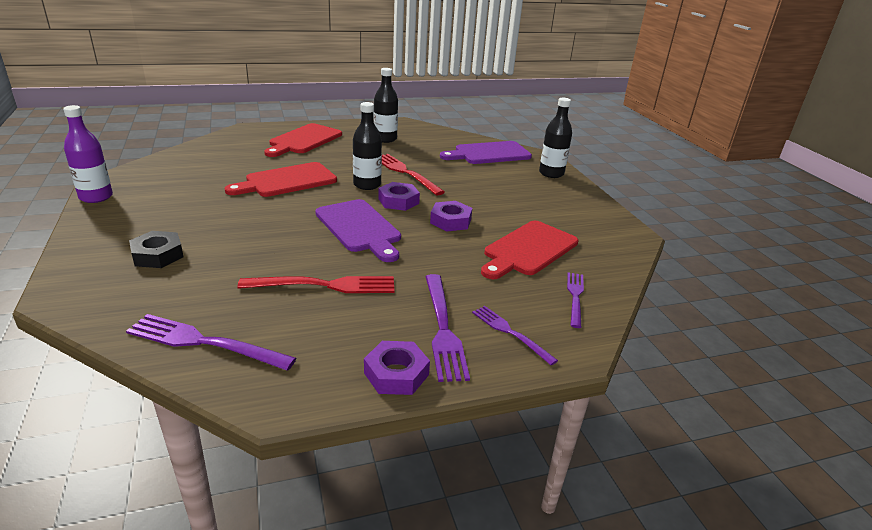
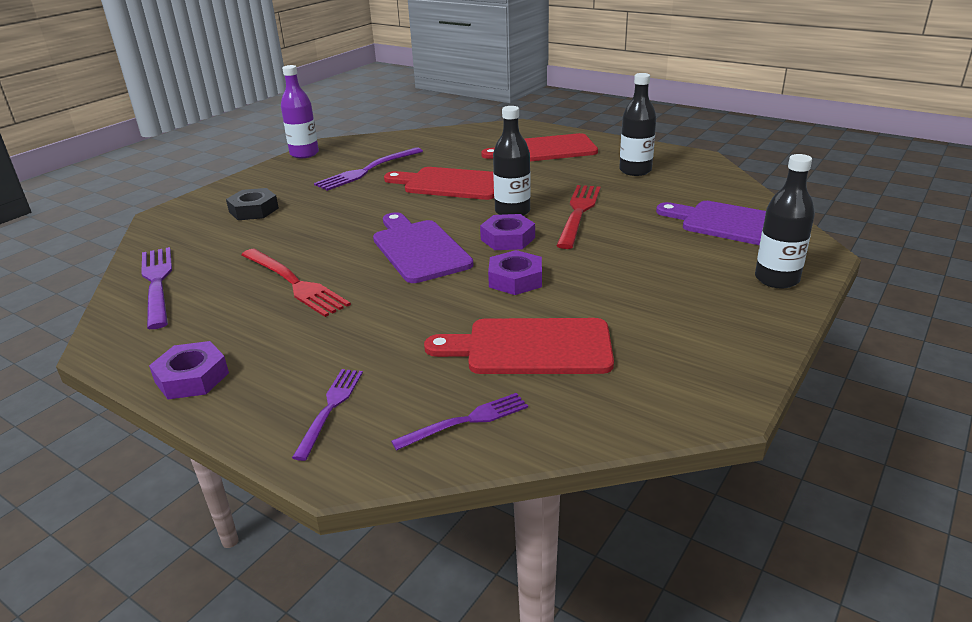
camera: 55 degrees right, 0 degrees up
purple cutting board [315,199,401,262] -> purple cutting board turned 135 degrees clockwise [373,212,473,283]
purple fork [425,274,470,382] -> purple fork moved to [314,147,423,191]

